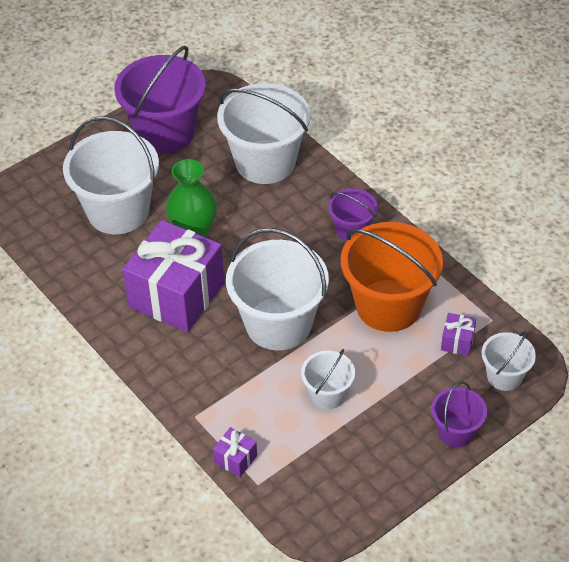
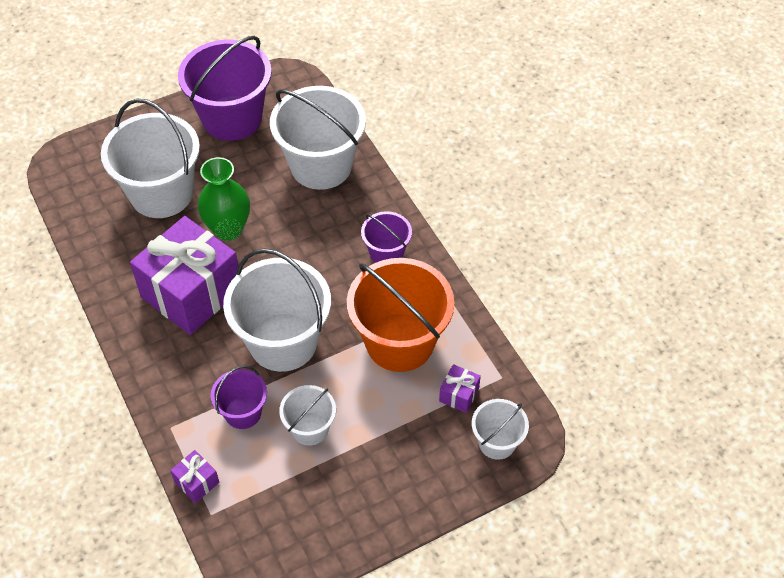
camera: 10 degrees right, 5 degrees up
purple bucket [431,381,487,447] -> purple bucket moved to [211,366,267,429]

